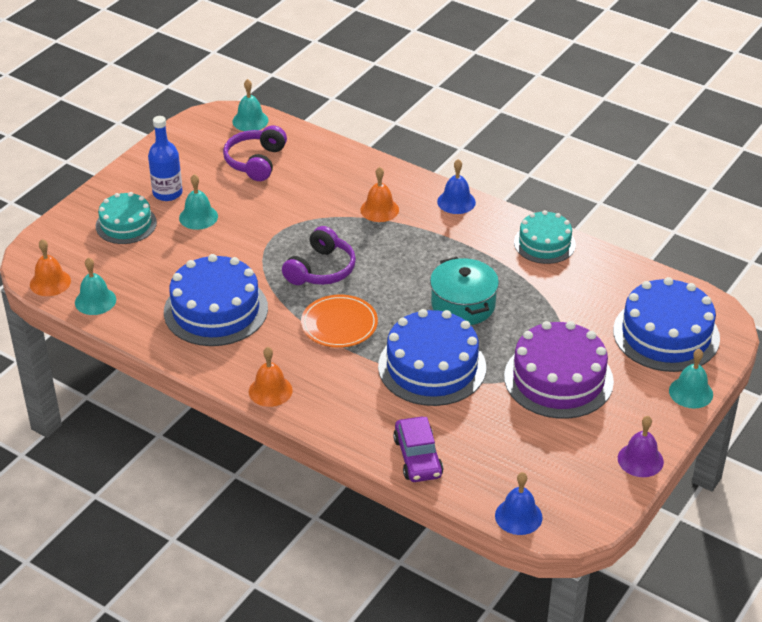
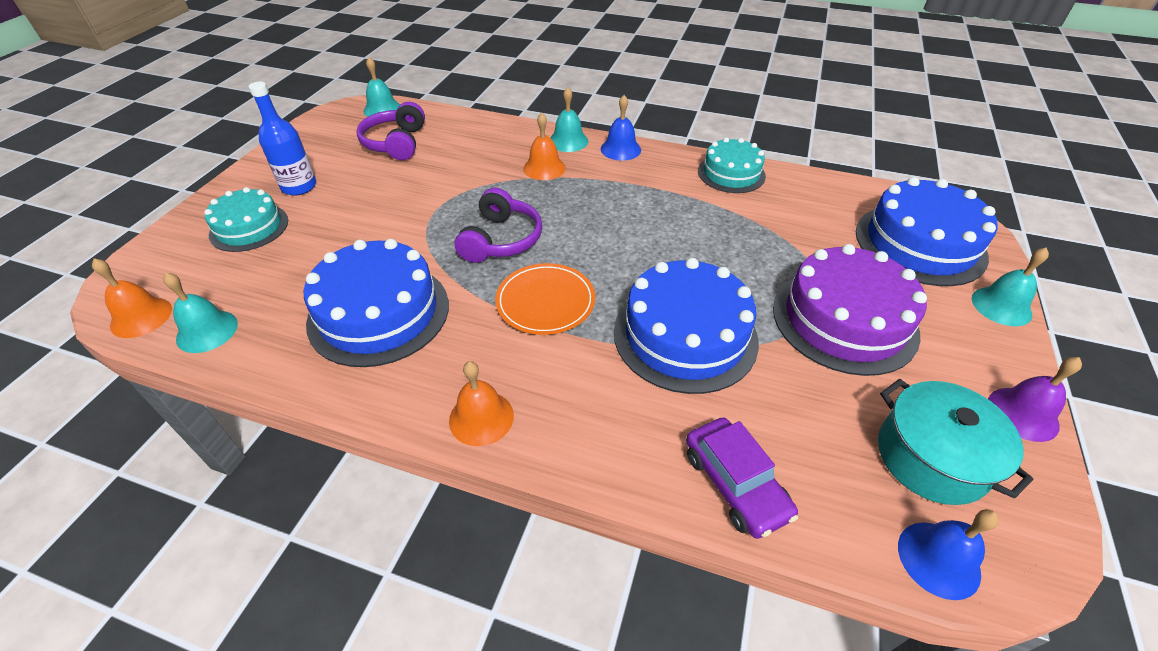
camera: 15 degrees left, 5 degrees up
turquoise bell [179,174,218,230] -> turquoise bell moved to [550,87,588,152]
turquoise pot [430,257,499,325] -> turquoise pot moved to [878,379,1034,505]

